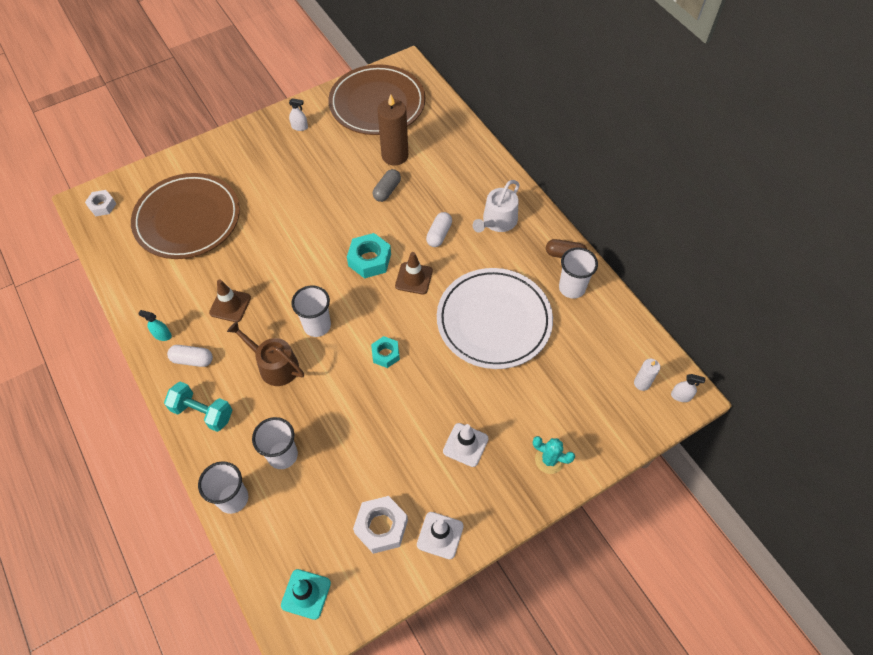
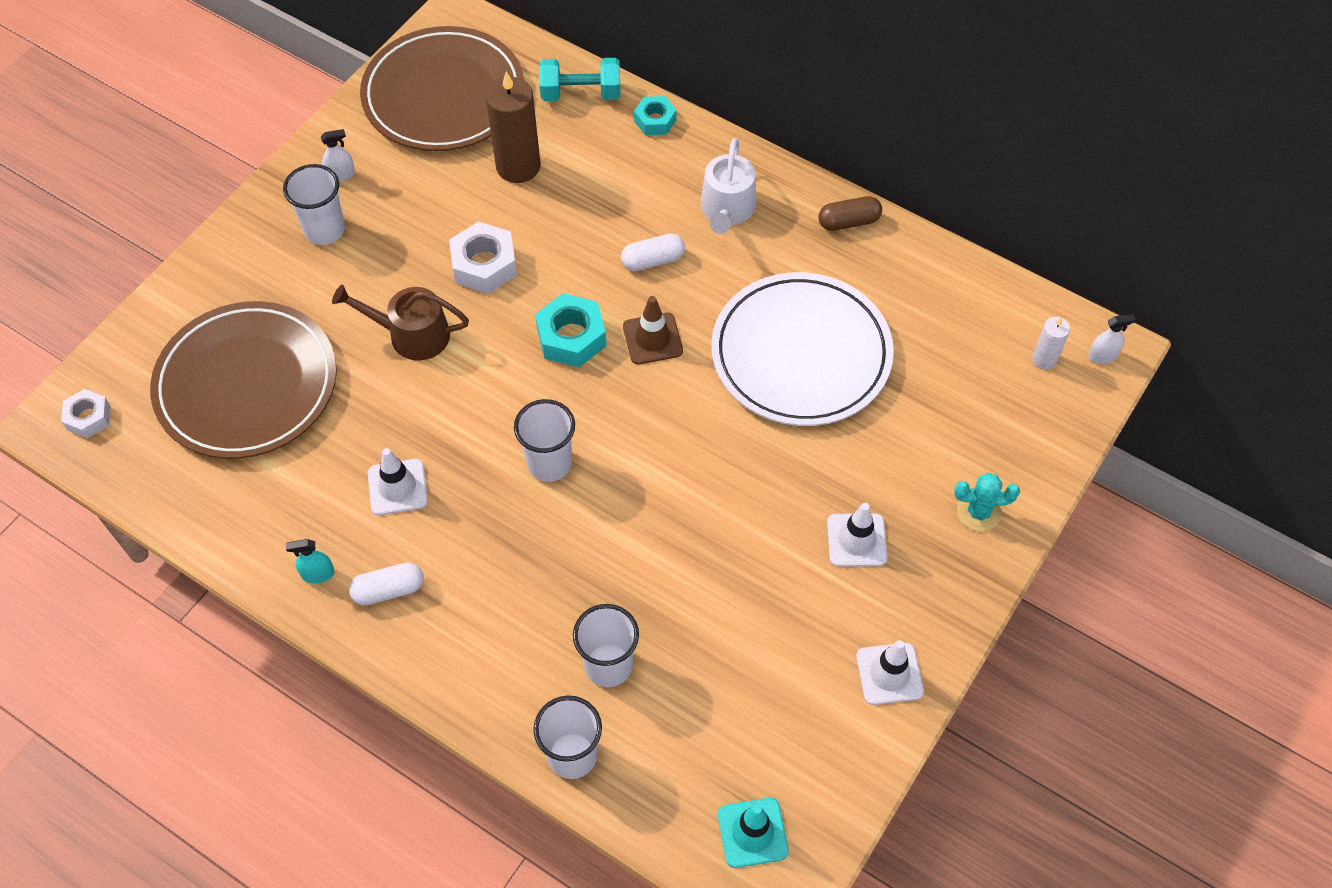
camera: 25 degrees left, 0 degrees up
turquoise dumbbell [164,381,233,432] -> turquoise dumbbell moved to [539,58,620,101]
brown traffic cone [209,280,251,322] -> white traffic cone [368,448,428,515]
brown watering can [227,321,304,386] -> brown watering can moved to [332,284,469,360]
white nut [353,496,408,554] -> white nut moved to [449,222,517,294]
turquoise nut [371,336,400,368] -> turquoise nut moved to [634,96,677,135]
grey capsule [373,169,401,202] -> none
white capsule [426,212,452,247] -> white capsule turned 75 degrees clockwise [621,233,685,271]
white cup [559,247,598,299] -> white cup moved to [283,164,345,245]

